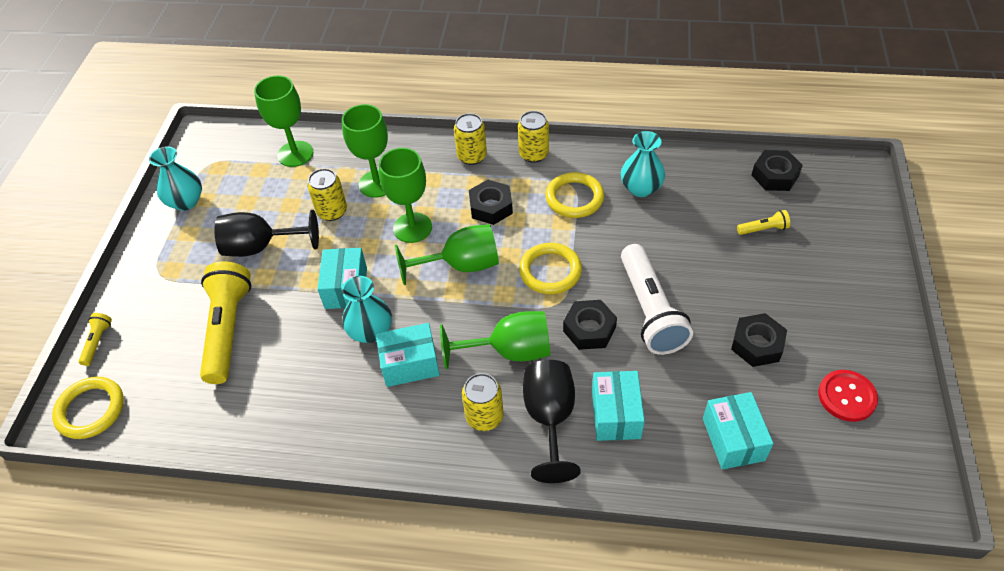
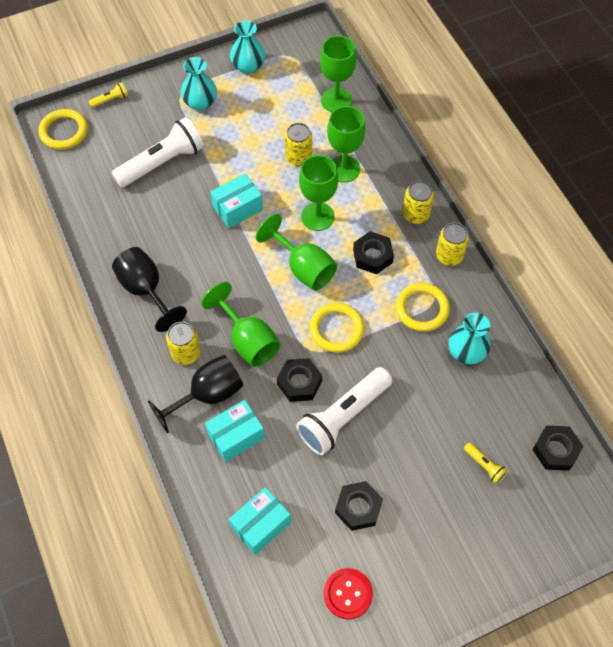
camera: 55 degrees right, 10 degrees up
yellow flashlight [200,261,251,384] -> white flashlight [112,117,204,188]
black goblet [214,210,319,257] -> black goblet moved to [112,247,187,332]
turquoise vase [342,276,392,343] -> turquoise vase moved to [181,57,217,111]
turquoise box [376,323,440,387] -> none

